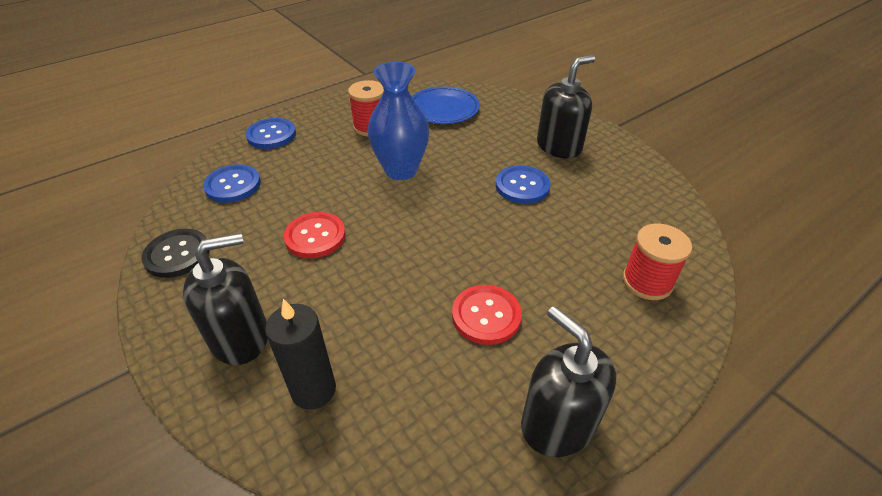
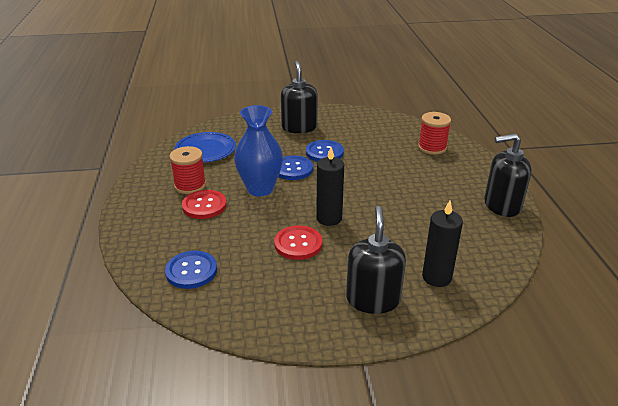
camera: 60 degrees left, 10 degrees down
black button [142,229,210,278] -> none
blue button [246,118,296,149] -> blue button moved to [278,155,313,180]
red button [452,285,522,345] -> red button moved to [182,190,226,219]
none -> black candle [316,147,344,226]

